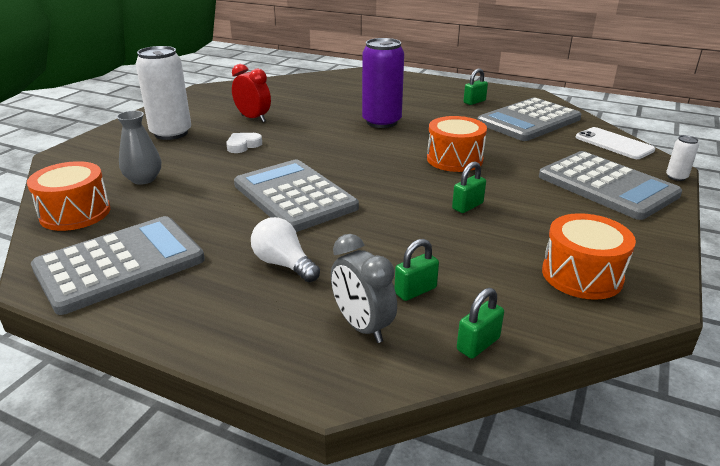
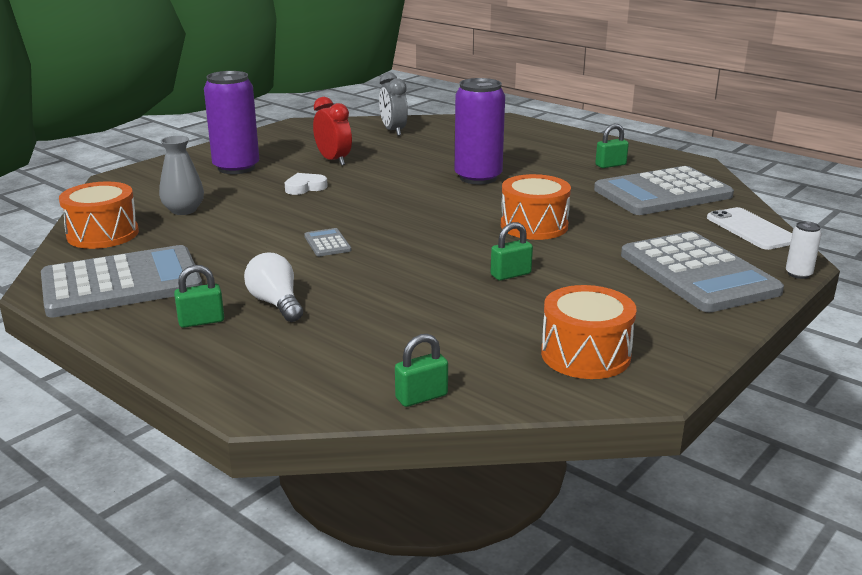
camera: 15 degrees right, 5 degrees down
white can [136,46,191,140] -> purple can [204,71,259,174]
grey calculator [234,159,359,232] -> grey calculator [304,228,351,256], size x0.40
grey clock [331,234,397,343] -> grey clock moved to [379,72,408,136]
green padlock [395,239,439,301] -> green padlock moved to [174,265,224,328]

